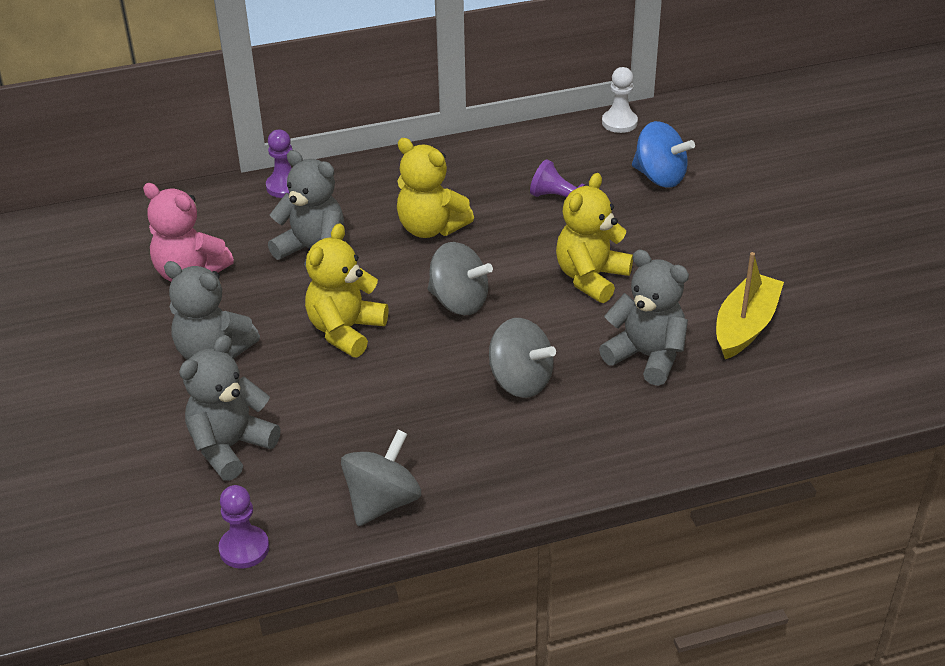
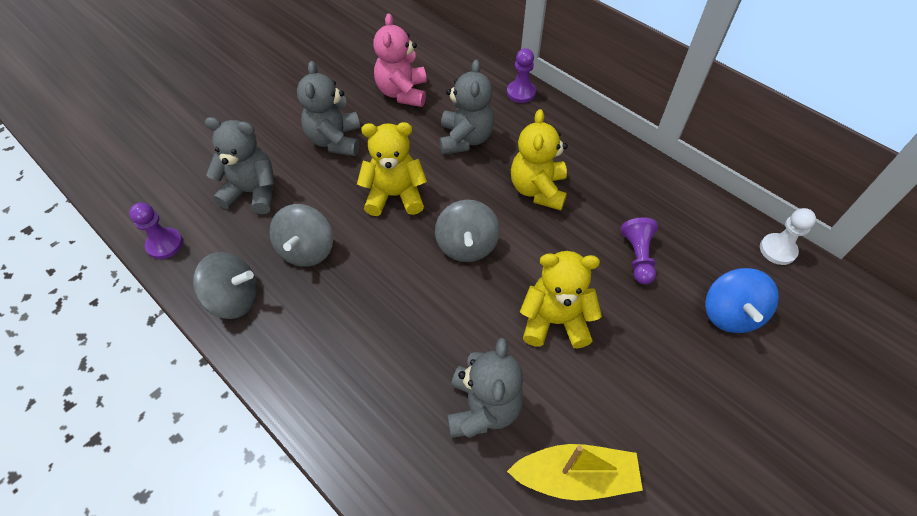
camera: 60 degrees right, 15 degrees up
grey spinning top [489,318,556,398] -> grey spinning top moved to [269,204,333,267]

